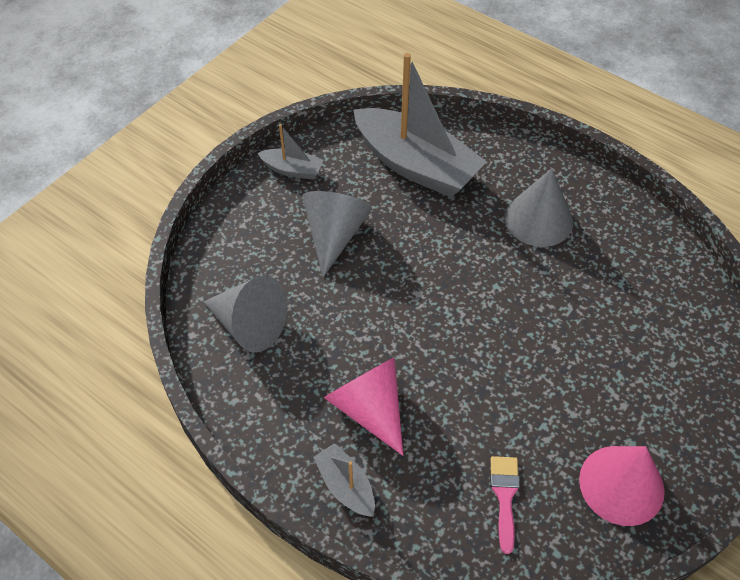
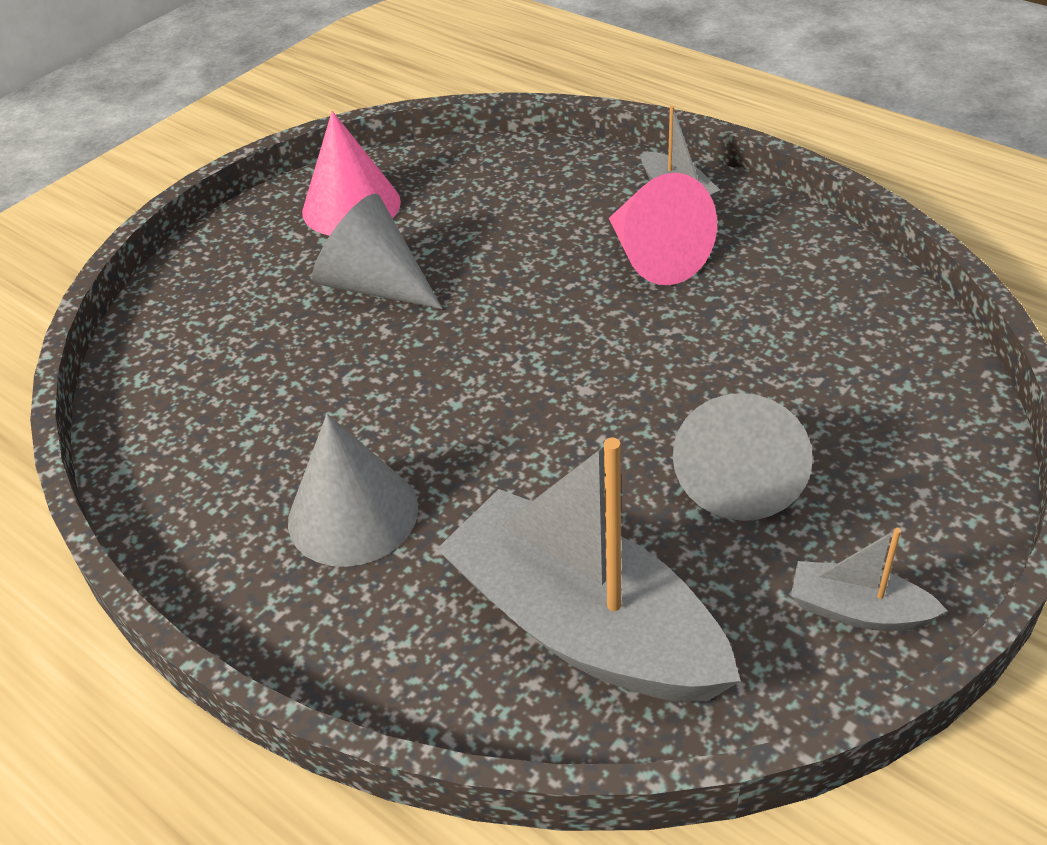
camera: 175 degrees left, 10 degrees down
grey cone [203,276,287,352] -> grey cone moved to [312,194,442,309]
pink brush [490,456,520,554] -> none

